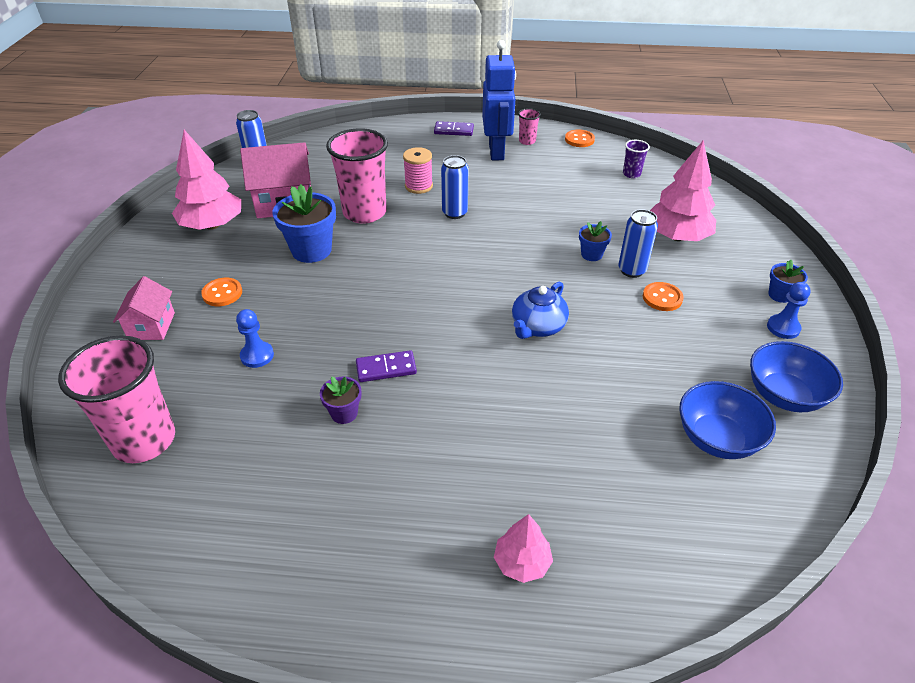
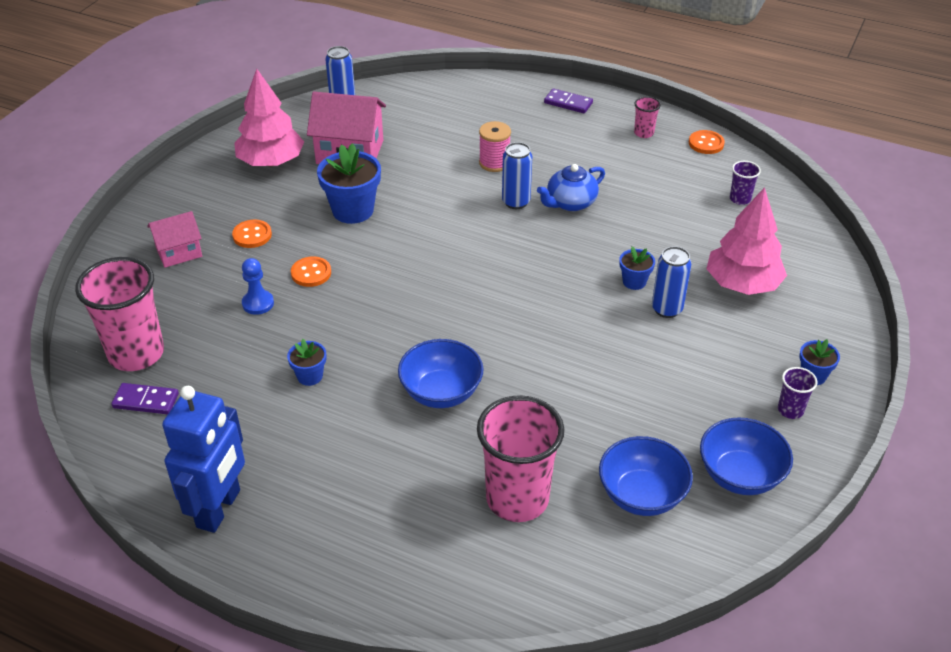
camera: 20 degrees right, 0 degrees up
pink house [113,276,175,340] -> pink house turned 45 degrees clockwise [147,211,202,268]
purple flower pot [320,376,361,424] -> blue flower pot [287,339,326,386]
pink cup [326,128,388,224] -> pink cup moved to [477,395,564,522]
purple domino [356,350,417,382] -> purple domino moved to [111,383,179,414]
blue robot [482,40,516,160] -> blue robot moved to [162,386,245,533]
pink tree [494,514,553,583] -> none
blue teapot [512,281,569,339] -> blue teapot moved to [537,164,605,211]
orange button [643,282,684,311] -> orange button moved to [291,256,331,287]
blue pawn [767,282,811,339] -> purple cup [778,367,817,419]
none -> blue bowl [398,339,484,408]

